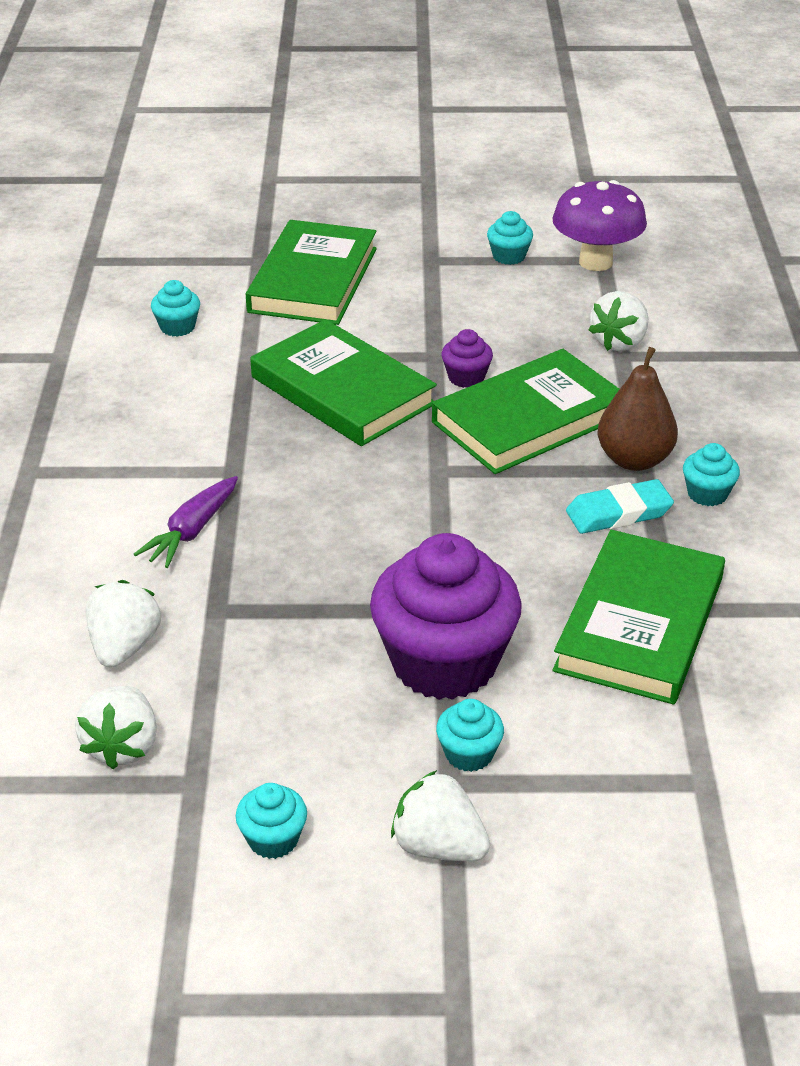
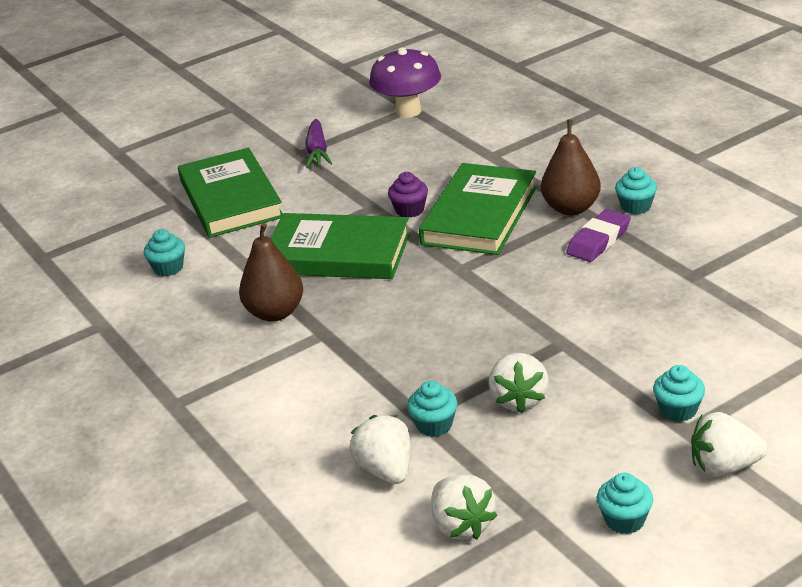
camera: 30 degrees left, 5 degrees down
purple carrot [134,476,238,568] -> purple carrot moved to [305,119,332,168]
purple cupcake [370,533,522,700] -> none
turquoise cupcake [487,211,533,265] -> turquoise cupcake moved to [407,381,457,437]
green book [552,530,725,705] -> none
turquoise eraser [566,479,674,534] -> purple eraser [566,209,631,262]
white strawberry [589,291,648,351] -> white strawberry moved to [489,353,549,413]
none -> brown pear [239,223,303,322]

